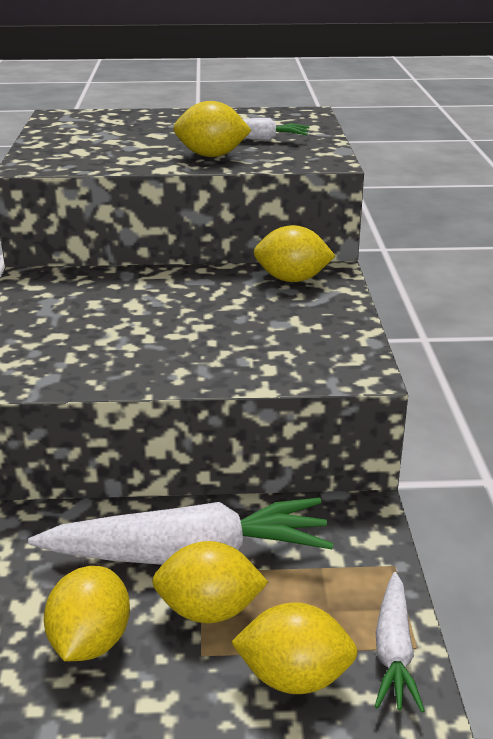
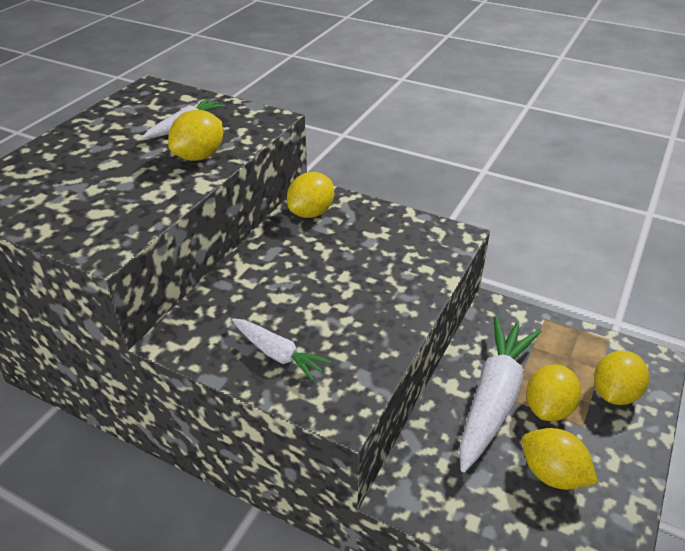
camera: 60 degrees left, 10 degrees up
white carrot [375,572,425,712] -> white carrot moved to [232,318,332,381]

